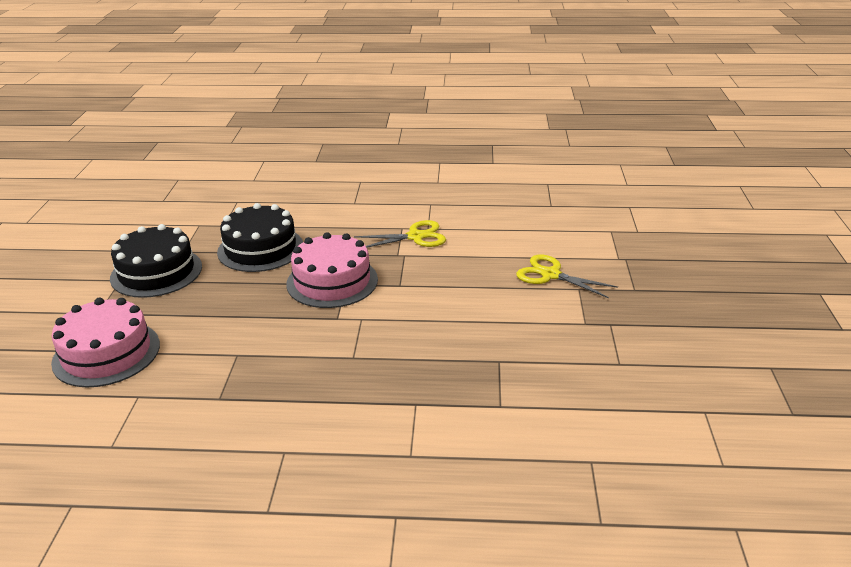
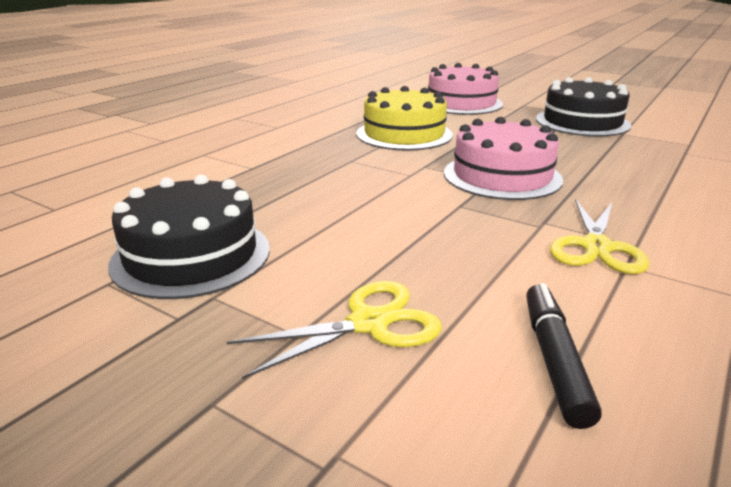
camera: 120 degrees right, 5 degrees down
black cake [217,203,303,272] -> black cake moved to [108,174,270,299]
none -> yellow cake [356,86,453,151]
none -> black marker [526,283,602,429]

